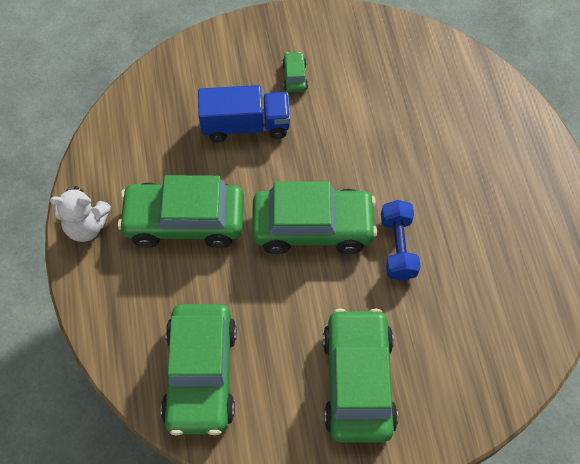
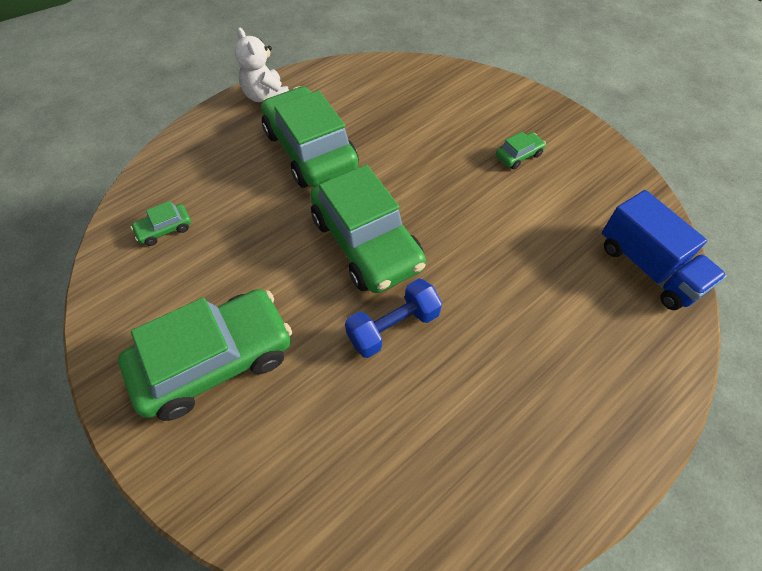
camera: 60 degrees right, 5 degrees down
green car [161,304,237,436] -> green car [131,201,191,246], size x0.41
blue truck [198,85,290,142] -> blue truck moved to [602,190,727,310]

